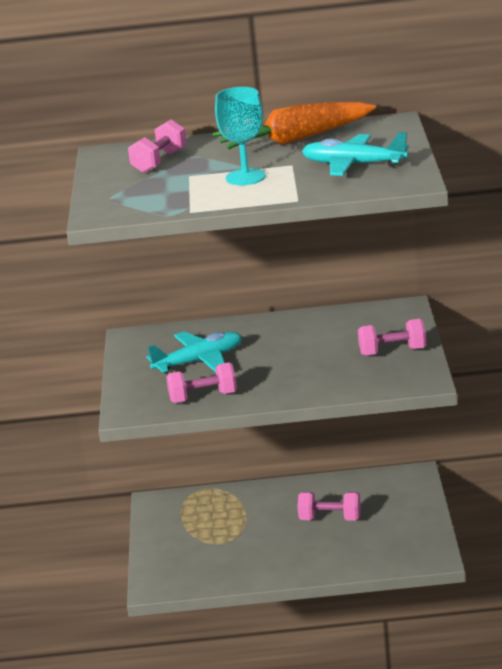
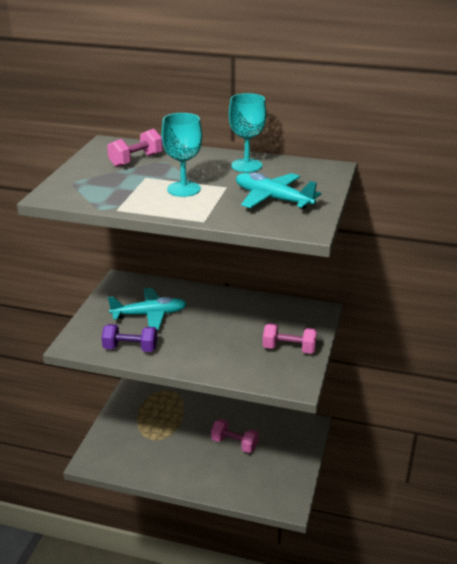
camera: 15 degrees right, 5 degrees up
pink dumbbell [166,363,237,403] -> purple dumbbell [101,324,157,352]
orange carrot [213,102,376,150] -> turquoise goblet [229,93,267,172]

